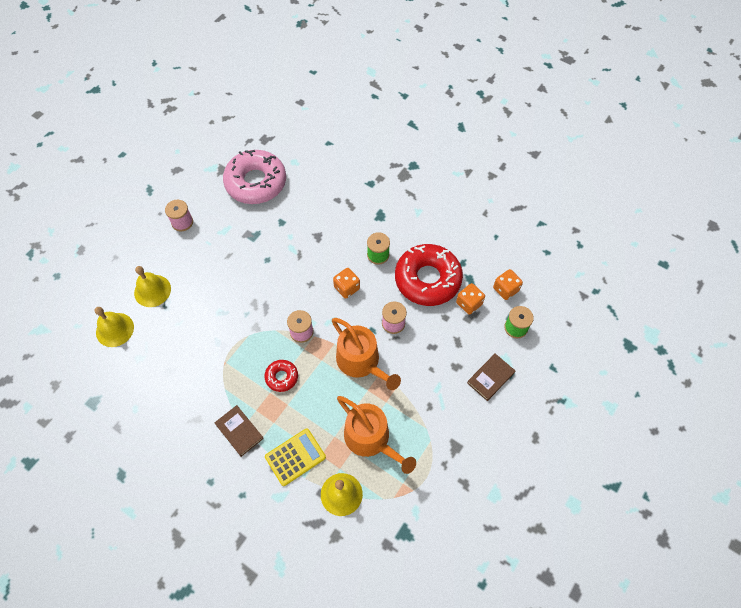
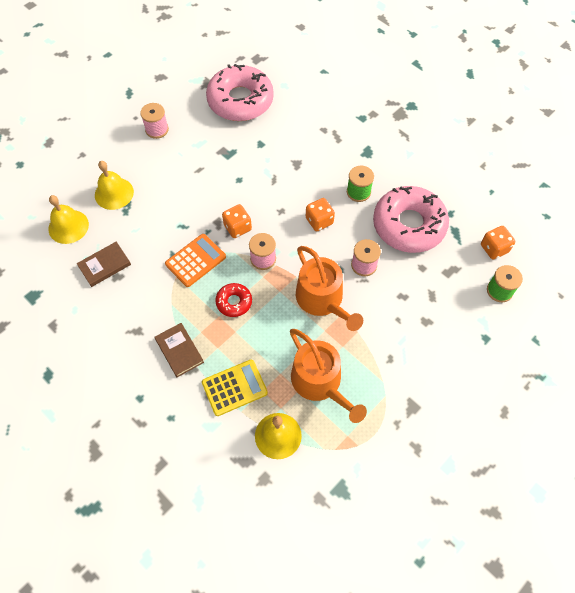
camera: 10 degrees right, 0 degrees up
red donut [395,244,463,306] -> pink donut [373,186,449,253]
orange dice [456,283,485,315] -> orange dice moved to [222,204,252,238]
brown book [467,354,515,401] -> brown book moved to [77,242,131,287]
none -> orange calculator [165,234,226,287]

